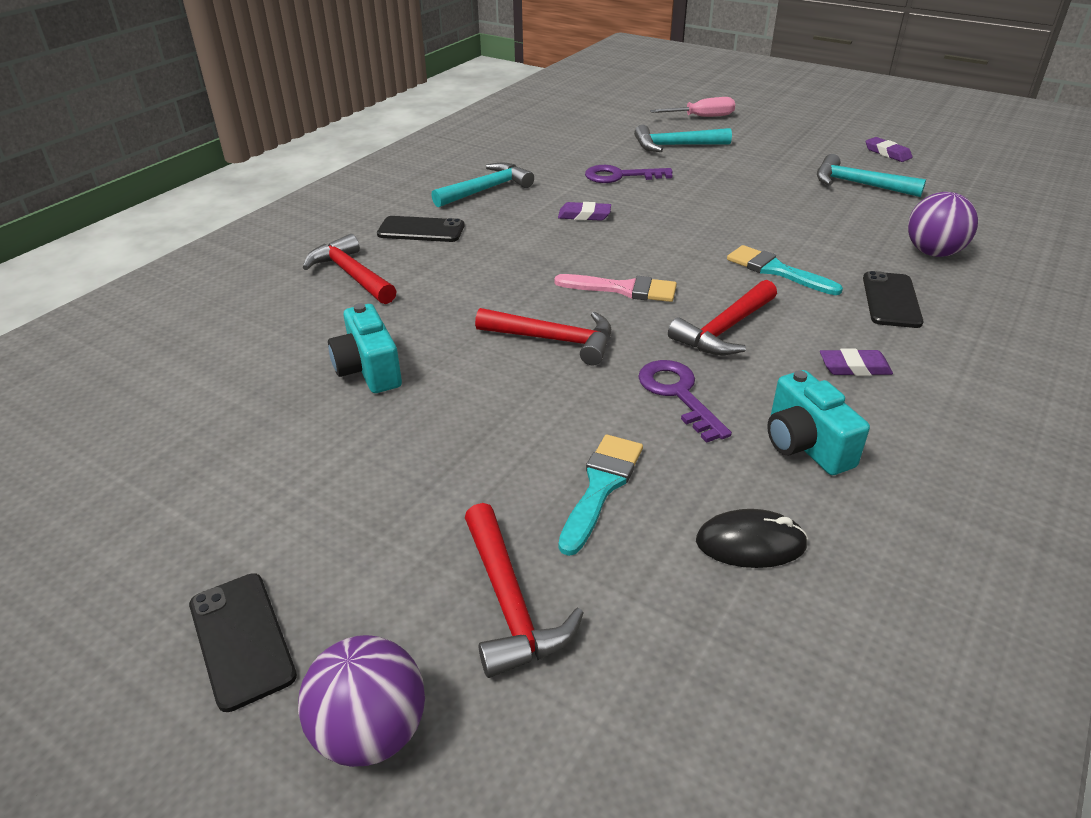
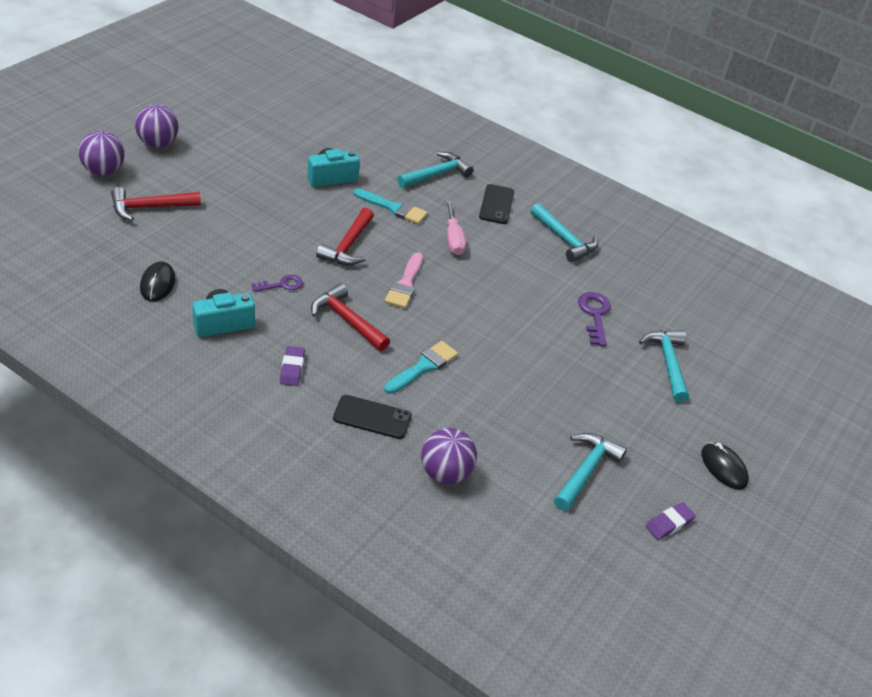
camera: 85 degrees right, 5 degrees up
black phone [189,573,297,712] -> purple ball [135,104,179,147]
red hammer [303,234,397,304] -> turquoise hammer [397,152,473,188]
purple eraser [558,202,611,221] -> none
turquoise brush [558,435,643,556] -> turquoise brush moved to [353,189,428,224]
purple key [638,360,732,443] -> purple key [252,275,303,292], size x0.65
pink screwdriver [650,97,735,117] -> pink screwdriver moved to [446,200,466,255]
none -> black mouse [701,442,749,490]

